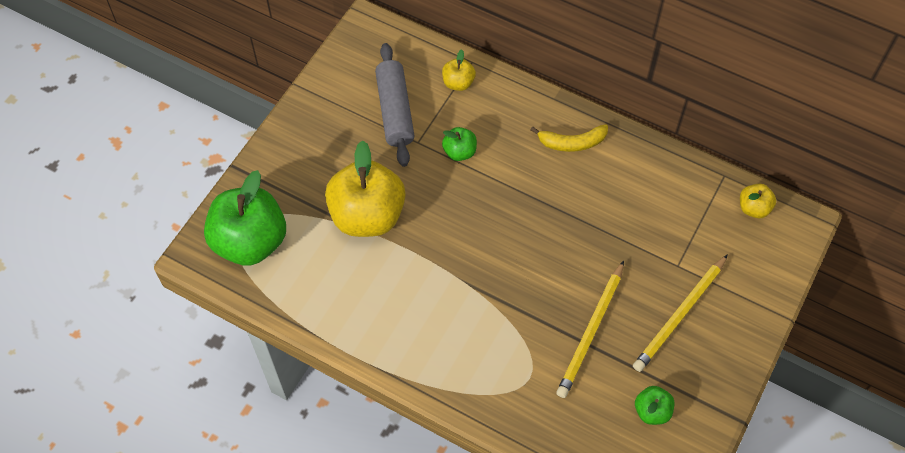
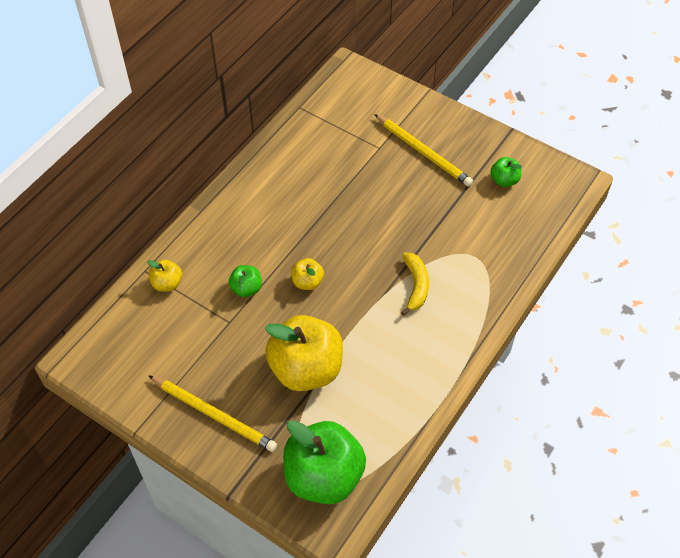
camera: 85 degrees left, 5 degrees down
grey rolling pin [375,43,414,167] -> none
yellow banana [531,124,608,152] -> yellow banana moved to [401,253,429,316]
yellow pencil [556,261,624,398] -> yellow pencil moved to [148,375,277,452]
yellow apple [740,184,776,218] -> yellow apple moved to [291,258,324,290]

